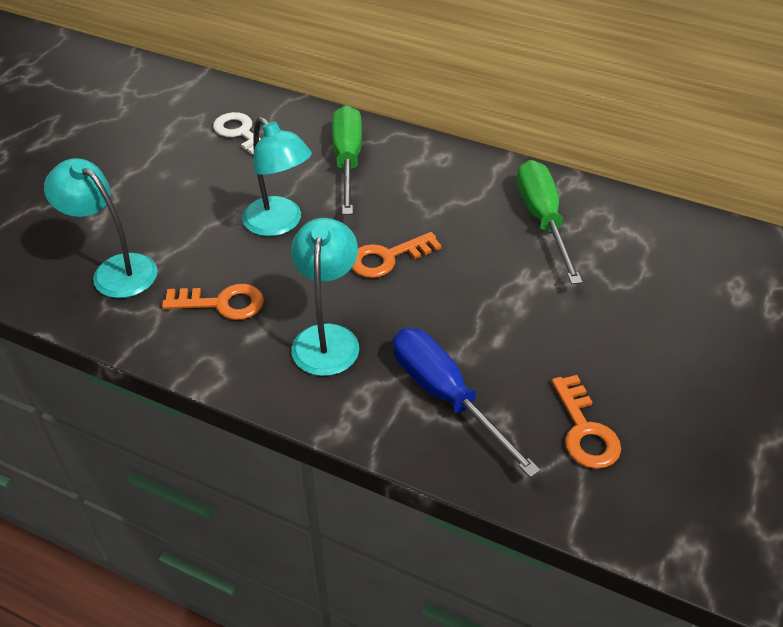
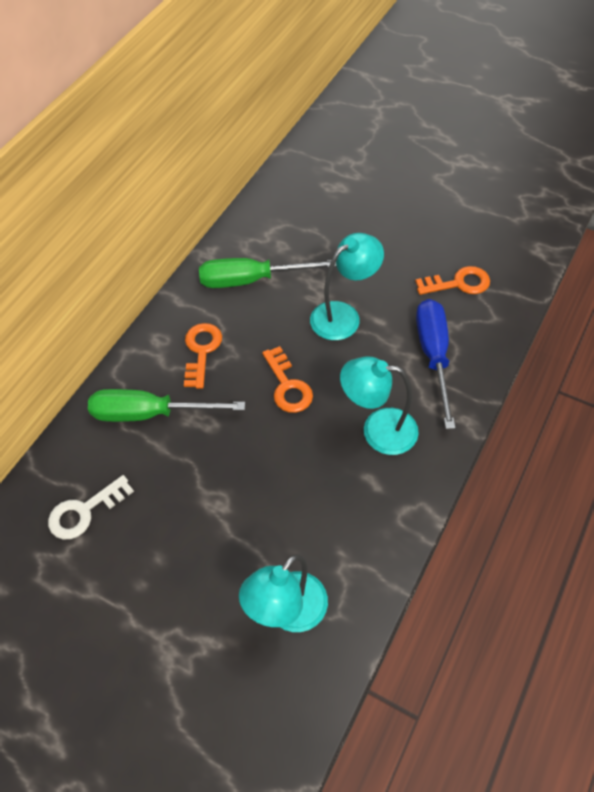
camera: 85 degrees left, 10 degrees up
orange key [162,284,264,320] -> orange key moved to [184,323,222,389]
turquoise lamp [242,117,312,236] -> turquoise lamp moved to [310,233,384,340]
blue screwdriver [393,328,540,478] -> blue screwdriver turned 120 degrees clockwise [416,299,455,429]

